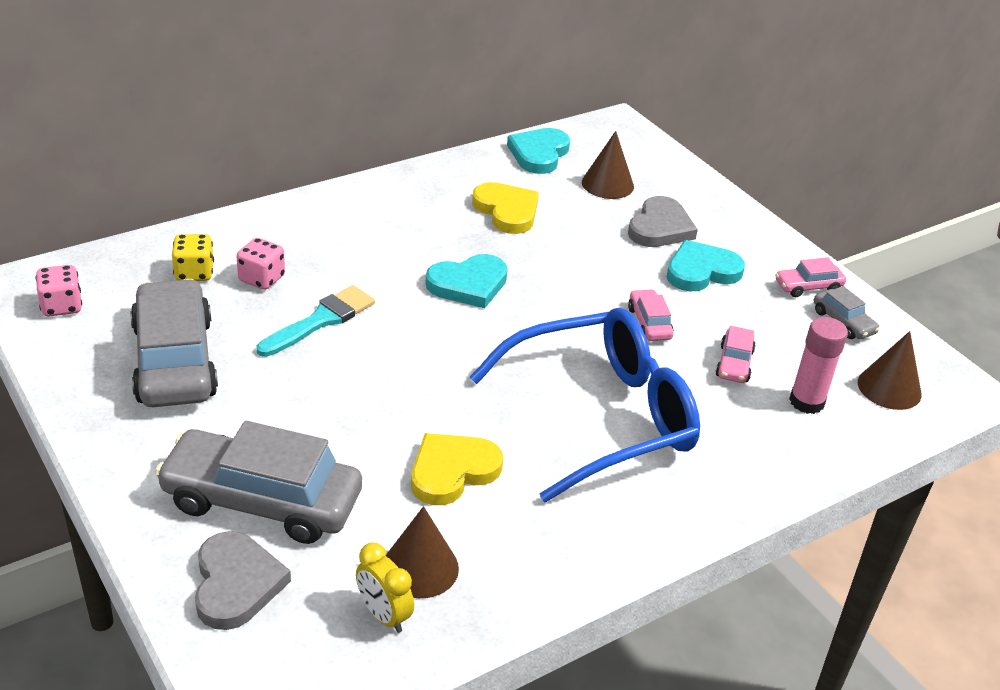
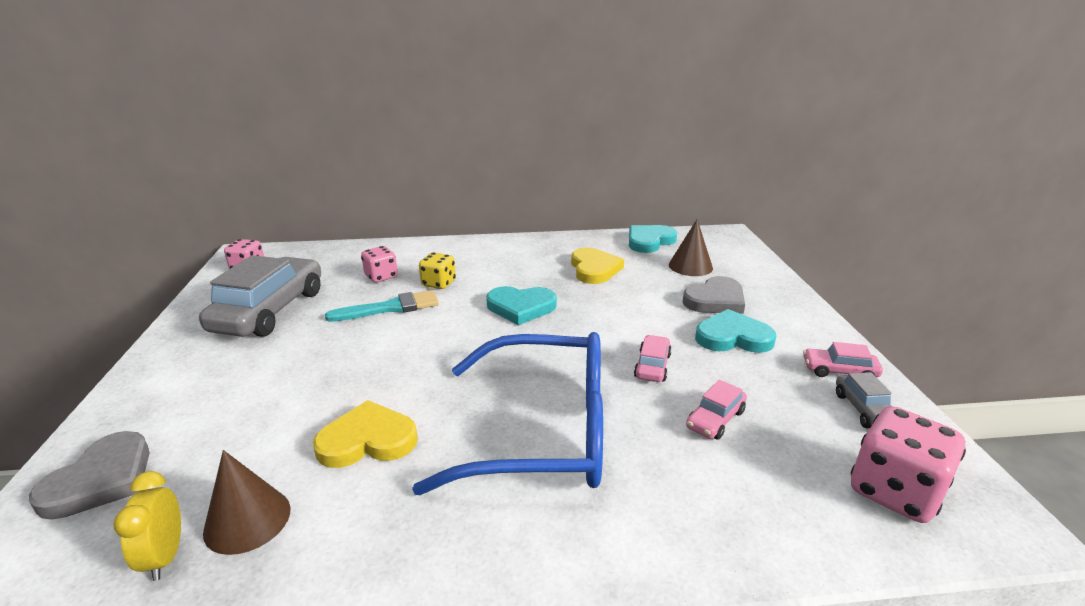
camera: 30 degrees right, 10 degrees down
grey car [155,421,362,544] -> none
yellow dice [172,234,214,281] -> yellow dice moved to [419,252,456,289]
pink glue stick [789,317,848,414] -> none
brown cone [858,331,921,410] -> pink dice [851,406,966,523]

